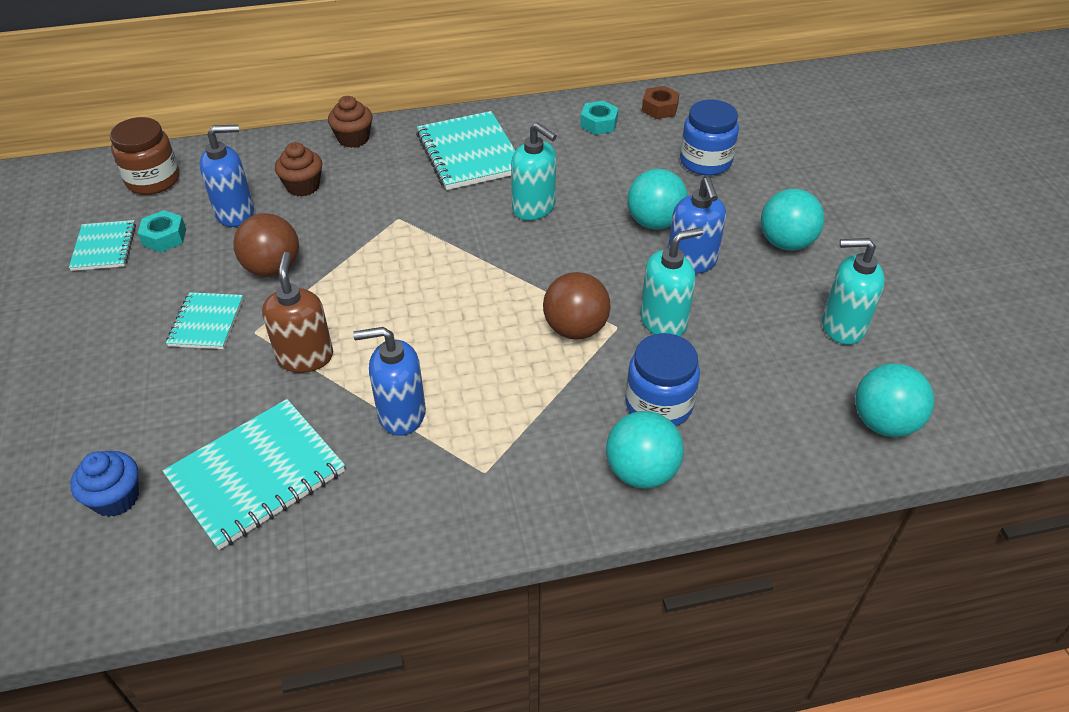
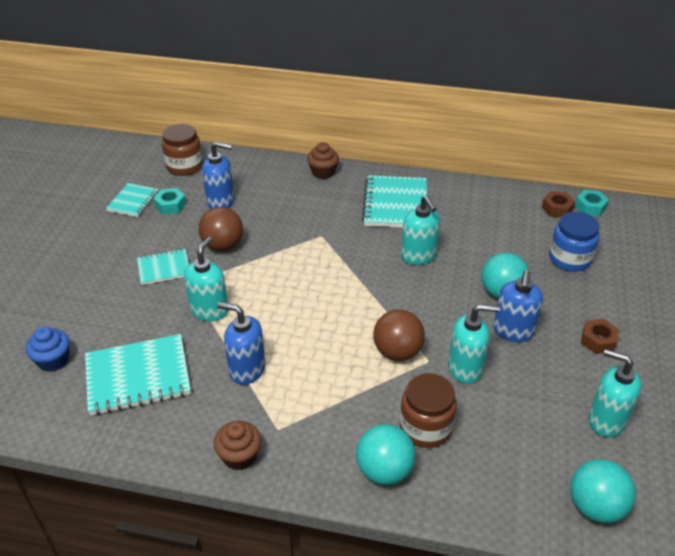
camera: 25 degrees right, 5 degrees down
turquoise notebook [166,292,243,349] -> turquoise notebook turned 45 degrees clockwise [137,249,189,285]
brown soap dispenser [262,252,333,373] -> turquoise soap dispenser [184,237,228,321]
brown cupcake [275,142,322,196] -> brown cupcake moved to [214,421,261,470]
turquoise nut [580,101,619,135] -> turquoise nut moved to [575,190,609,216]
blue jar [625,333,700,426] -> brown jar [400,373,457,448]
turquoise ball [761,189,825,251] -> brown nut [581,319,619,354]

